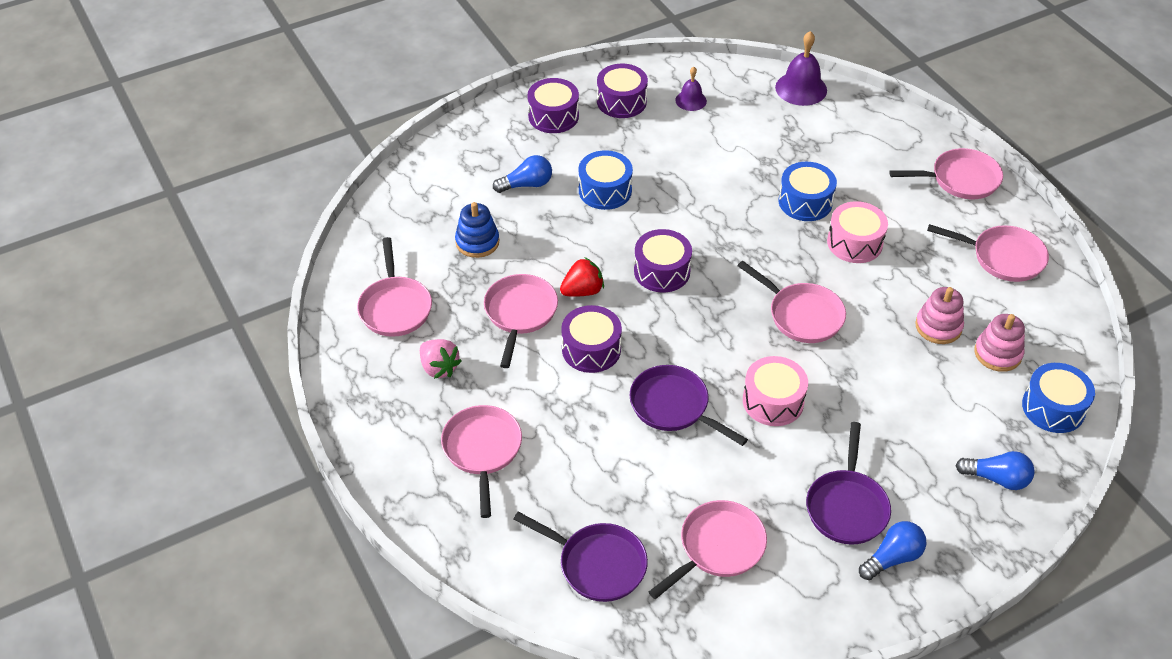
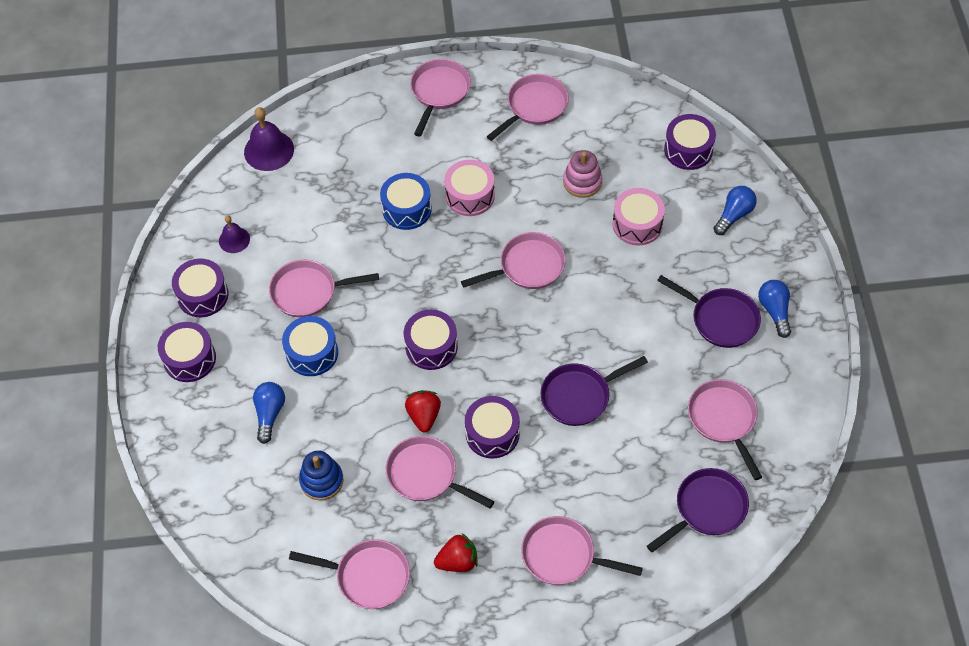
camera: 65 degrees left, 10 degrees up
pink strawberry [420,339,461,379] -> red strawberry [434,533,478,572]
pink drum [743,356,808,426] -> pink drum moved to [613,188,665,245]
pink stacking toy [974,314,1025,372] -> none
blue drum [1022,363,1095,433] -> purple drum [664,114,716,170]
none -> pink pan [269,260,379,318]

